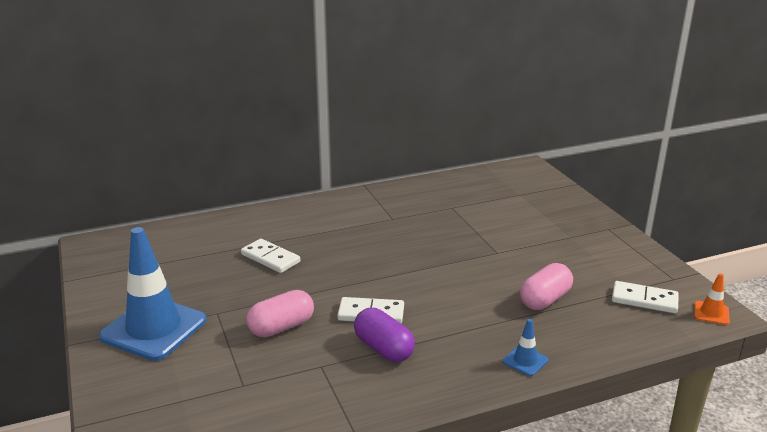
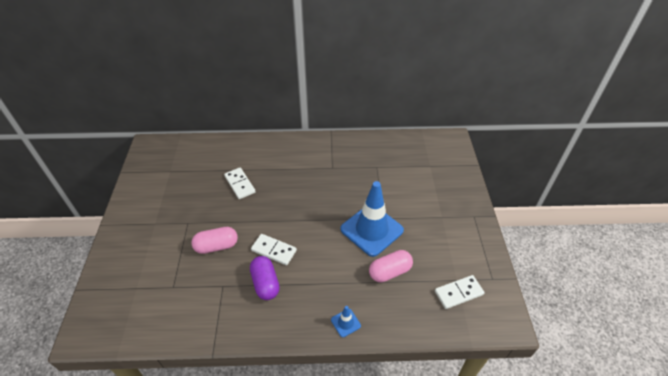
camera: 20 degrees right, 20 degrees up
blue traffic cone [99,227,206,361] -> blue traffic cone moved to [340,181,404,257]
white domino [612,281,679,314] -> white domino turned 60 degrees counterclockwise [435,275,485,309]
orange traffic cone [694,273,730,325] -> none

